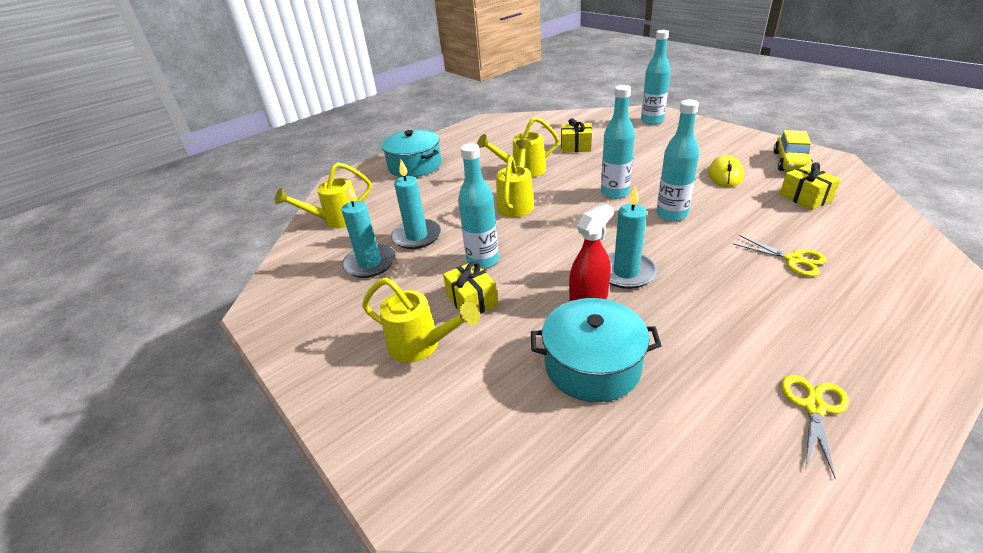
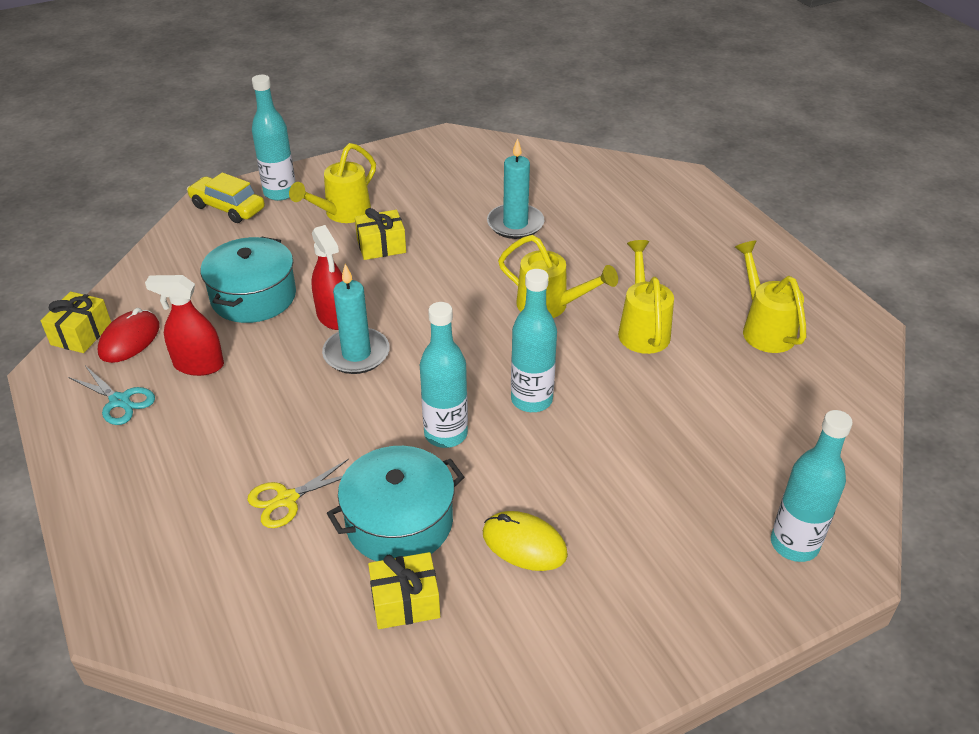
camera: 100 degrees right, 5 degrees up
yellow watering can [275,162,372,228] -> yellow watering can moved to [735,241,806,353]
turquoise candle [342,184,395,278] -> none
turquoise pot [381,129,441,177] -> turquoise pot moved to [327,446,464,561]
turquoise bottle [458,143,499,269] -> turquoise bottle moved to [252,75,295,201]
yellow gift [561,118,592,153] -> yellow gift moved to [41,291,111,353]
yellow car [774,130,813,171] -> yellow car moved to [187,172,265,223]
yellow scissors [781,375,849,479] -> turquoise scissors [68,366,155,425]
none -> red mouse [98,308,160,363]
none -> red spray bottle [145,275,224,376]

